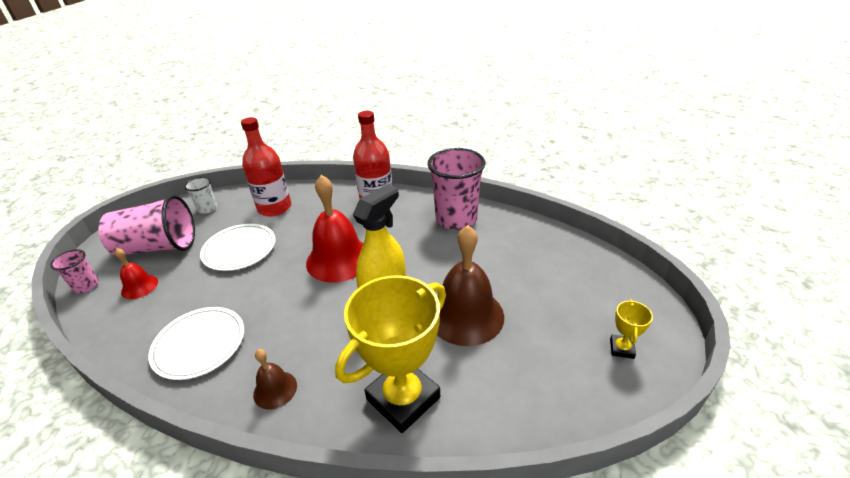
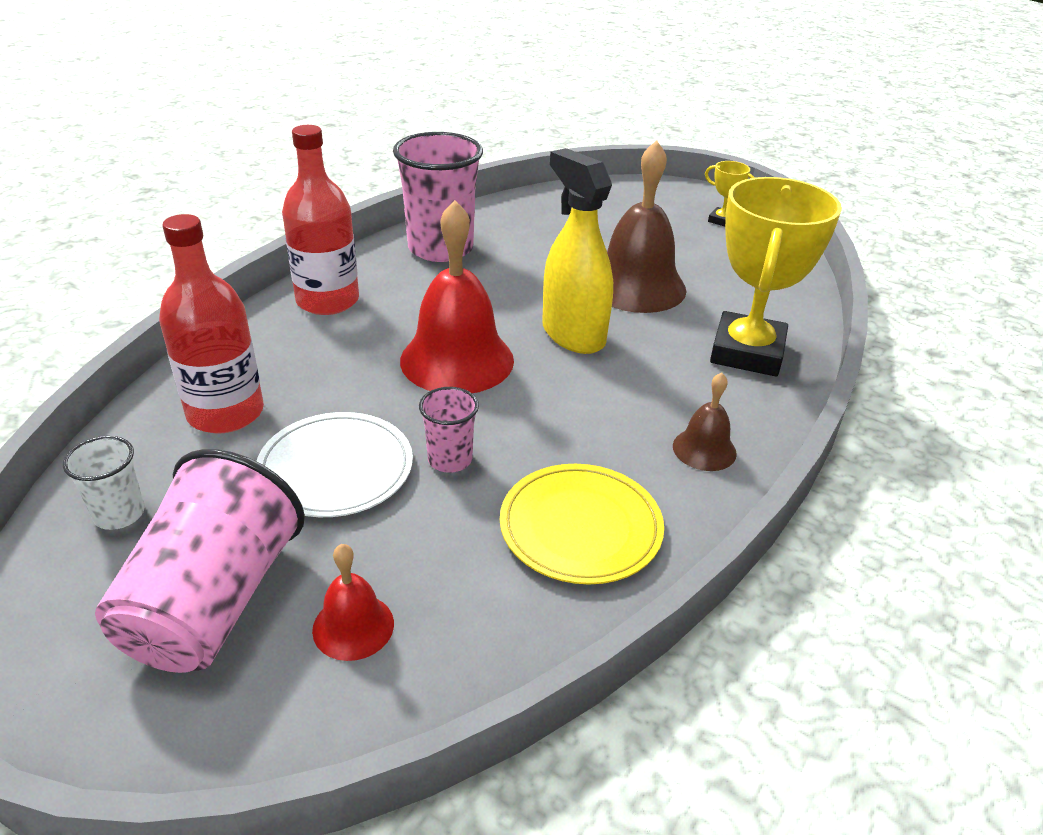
camera: 75 degrees left, 0 degrees up
pink cup [50,249,99,293] -> pink cup moved to [419,387,479,473]
white plate [148,307,244,380] -> yellow plate [500,464,664,584]
yellow trophy [335,275,446,433] -> yellow trophy turned 45 degrees clockwise [710,177,842,376]

